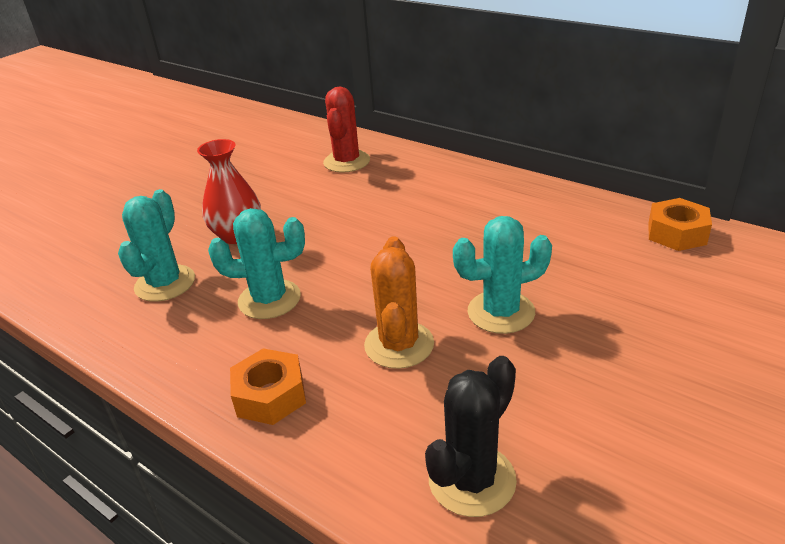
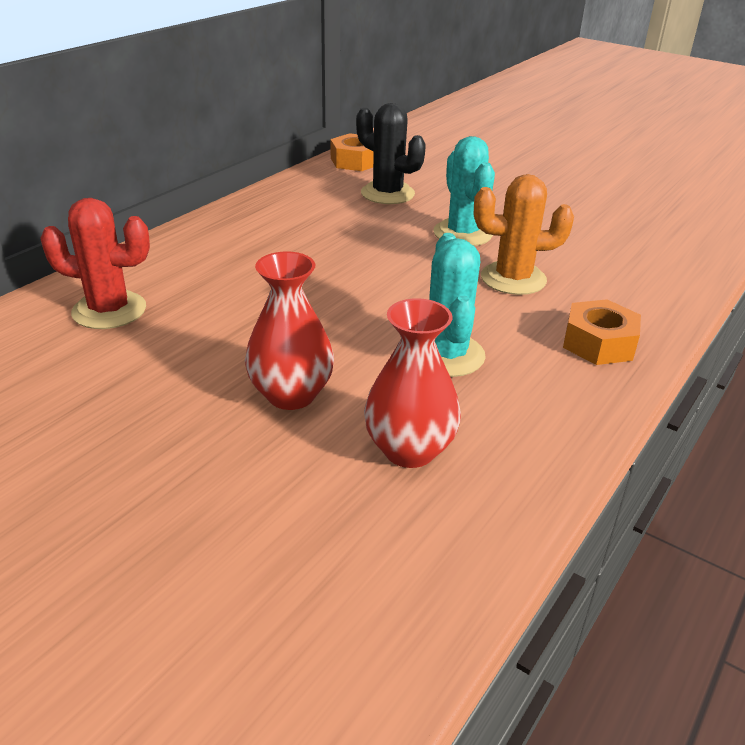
camera: 95 degrees left, 0 degrees up
turquoise cactus [118,189,195,302] -> red vase [364,298,461,468]
black cactus [425,356,517,517] -> black cactus moved to [356,103,426,204]

